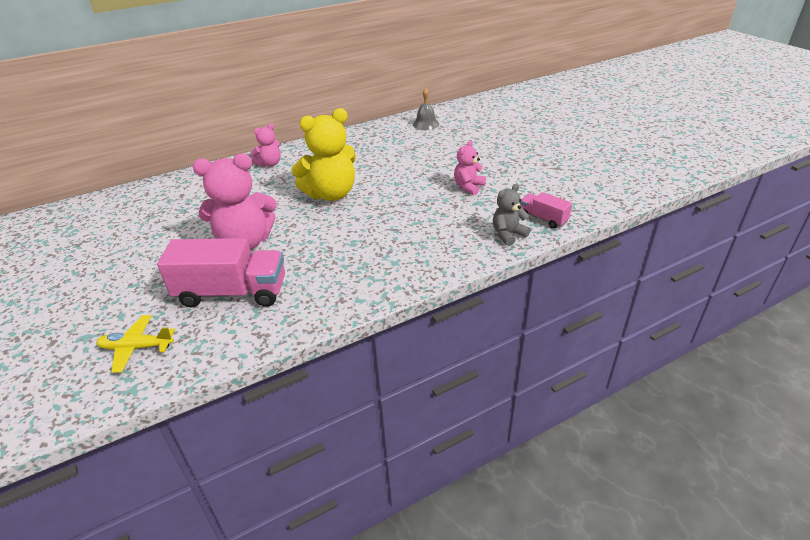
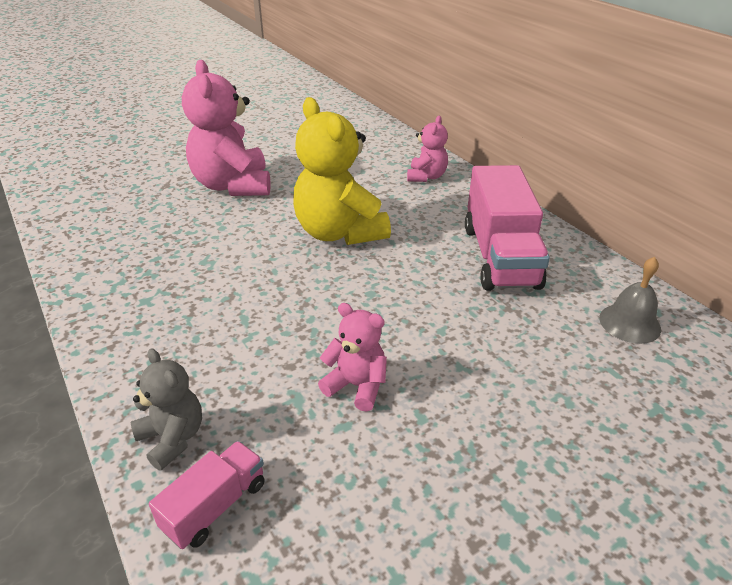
camera: 85 degrees right, 0 degrees up
yellow plane [96,315,175,373] -> none
pink truck [157,238,285,308] -> pink truck moved to [465,165,550,291]
pink teddy bear [250,123,281,167] -> pink teddy bear turned 120 degrees counterclockwise [407,116,448,182]

